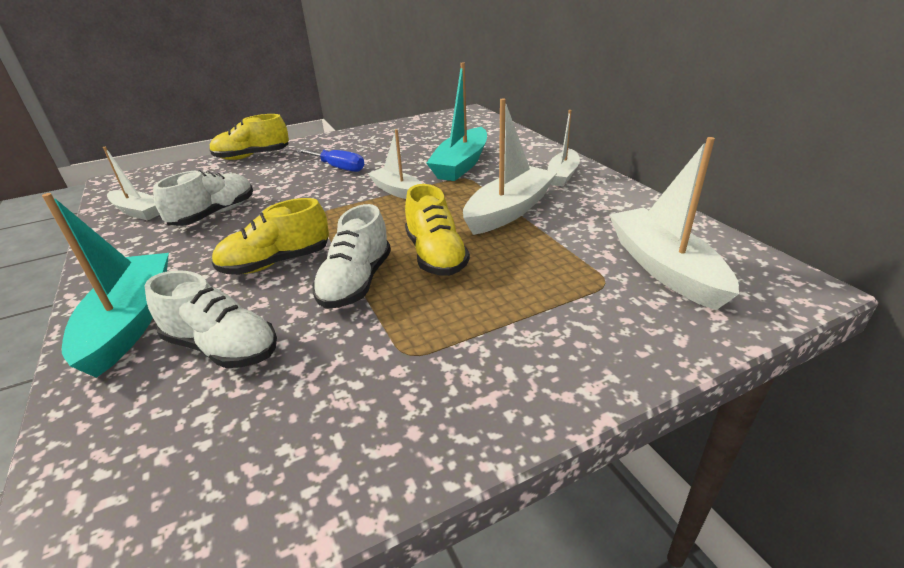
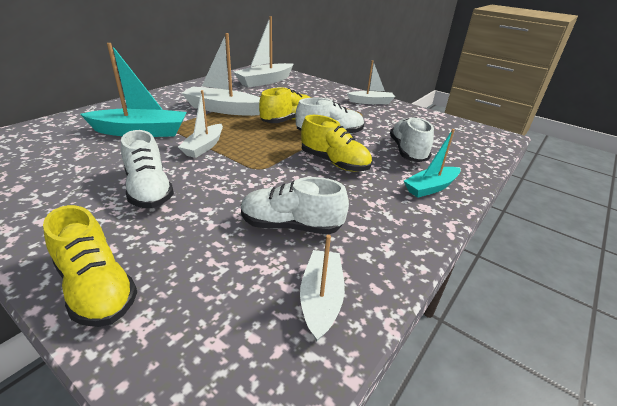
camera: 120 degrees left, 0 degrees up
turquoise boat [42,193,169,378] -> turquoise boat [404,129,460,198], size x0.63
blue screwdriver [296,149,364,172] -> white shoe [121,130,174,208]
white boat [548,110,580,187] -> white boat moved to [347,60,395,104]

